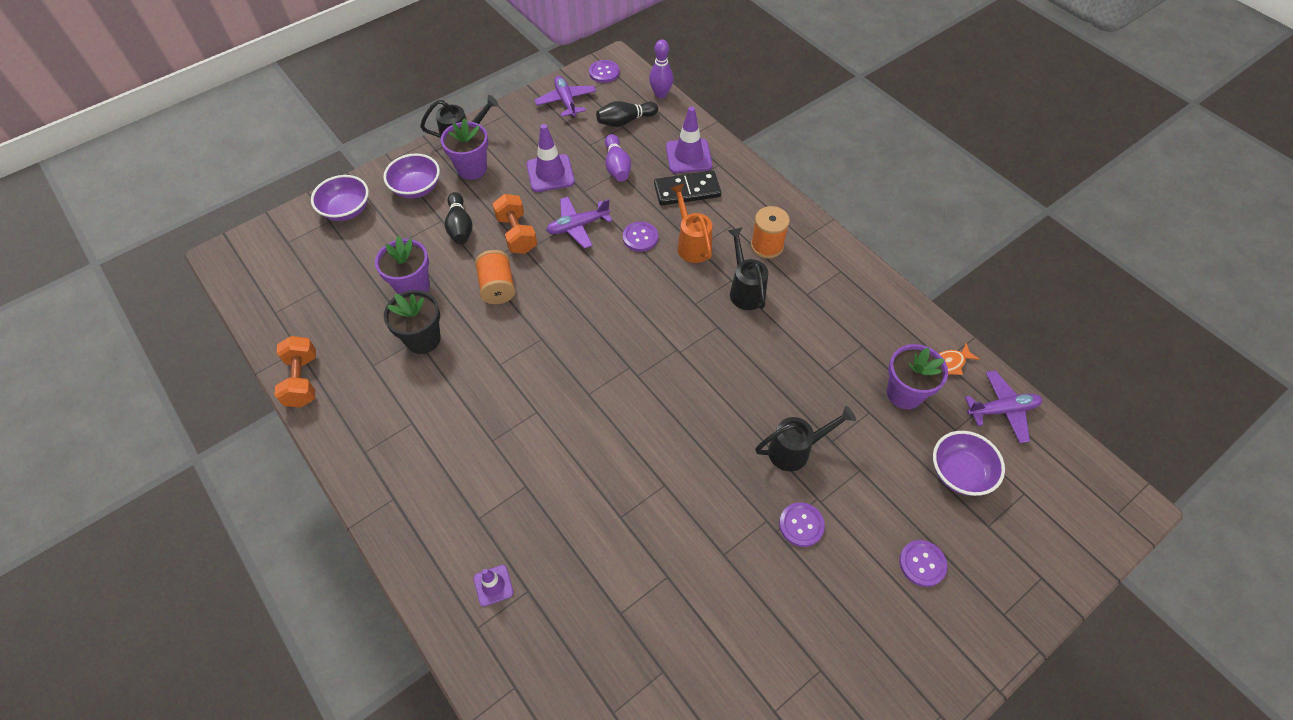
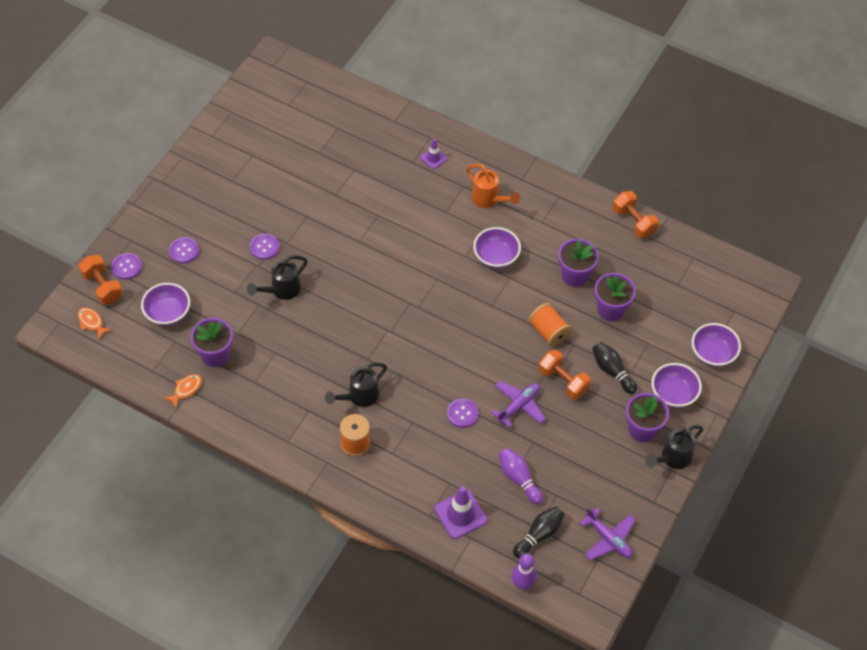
camera: 155 degrees right, 0 degrees up
black flower pot [384,290,440,354] -> purple flower pot [558,239,599,287]
purple traffic cone [527,124,575,192] -> none
purple button [589,60,620,83] -> purple button moved to [111,253,142,280]
black domino [654,171,721,205] -> none
orange watering can [670,184,712,263] -> orange watering can moved to [466,164,520,208]
black watering can [728,227,768,310] -> black watering can turned 90 degrees clockwise [325,363,387,407]
purple plane [965,371,1042,443] -> none
none -> orange fish [78,308,112,340]
none -> orange dumbbell [79,255,123,305]
none -> purple bowl [473,227,521,268]

